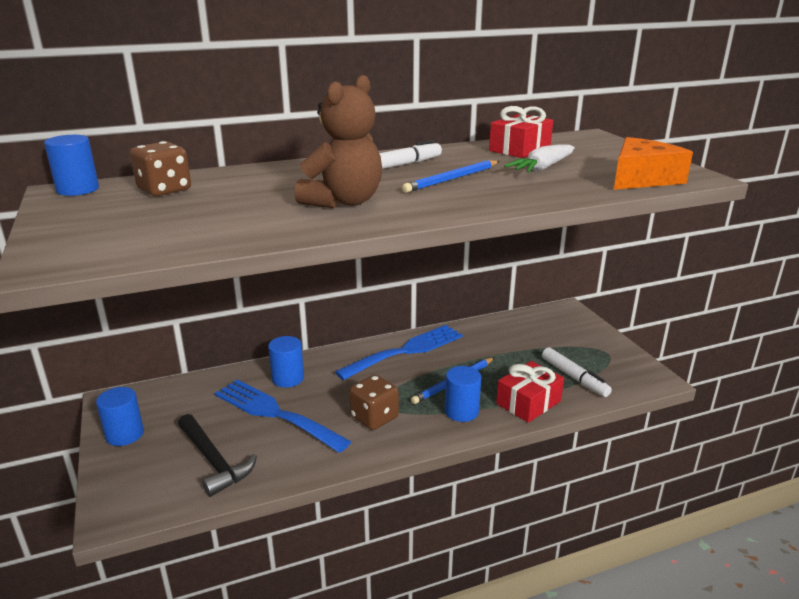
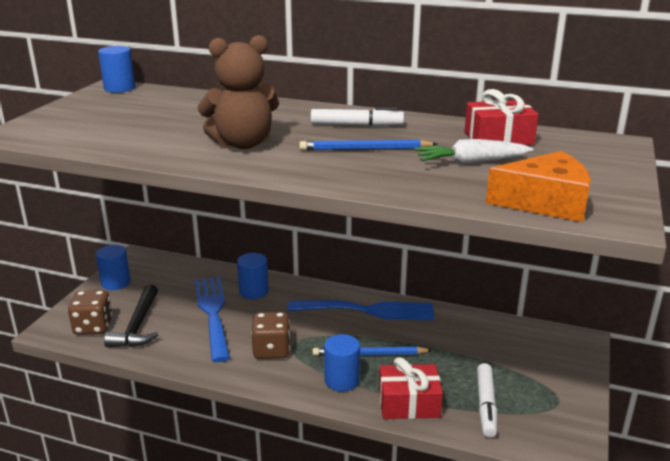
camera: 40 degrees right, 0 degrees up
brown dice [130,141,191,196] -> brown dice moved to [68,290,112,335]

